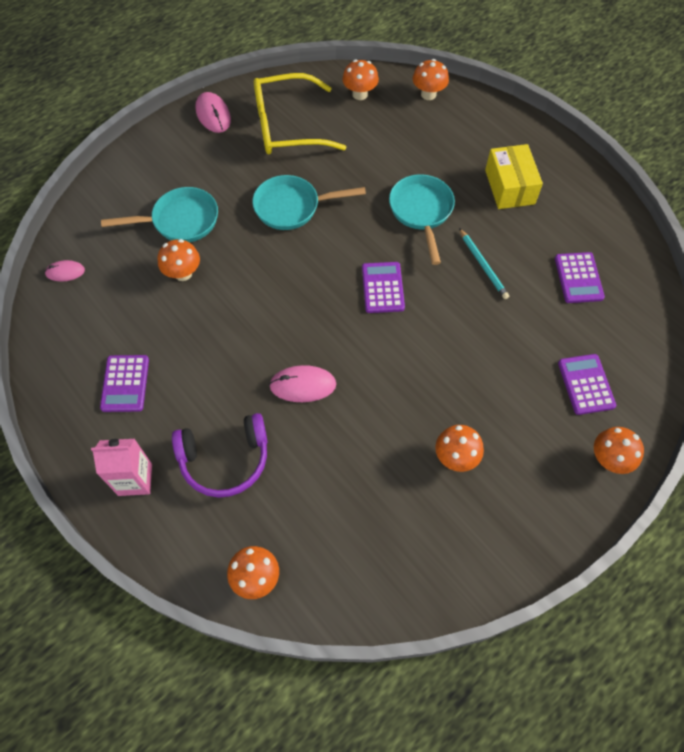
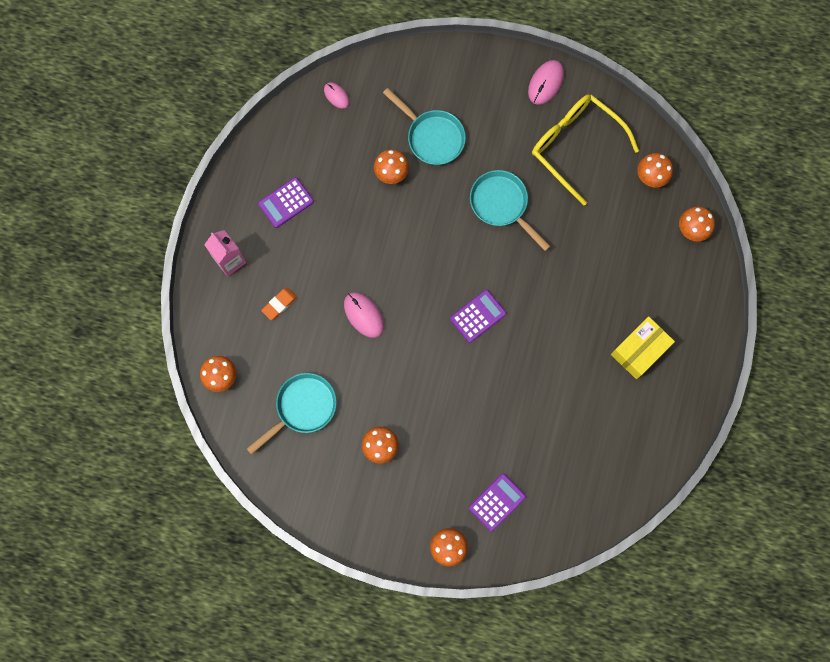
camera: 55 degrees right, 15 degrees up
purple headphones [172,413,268,498] -> orange eraser [261,287,297,320]
turquoise pan [389,174,455,265] -> turquoise pan moved to [247,373,337,455]
turquoise pencil [459,228,509,299] -> none
purple calculator [555,252,605,303] -> none

